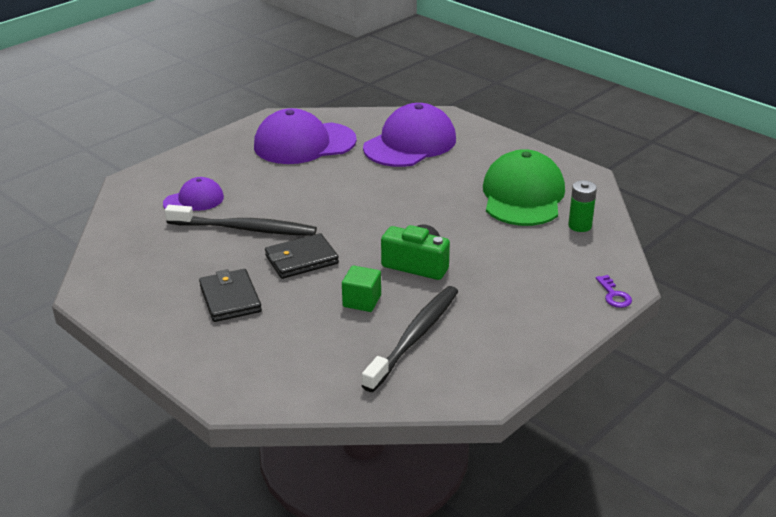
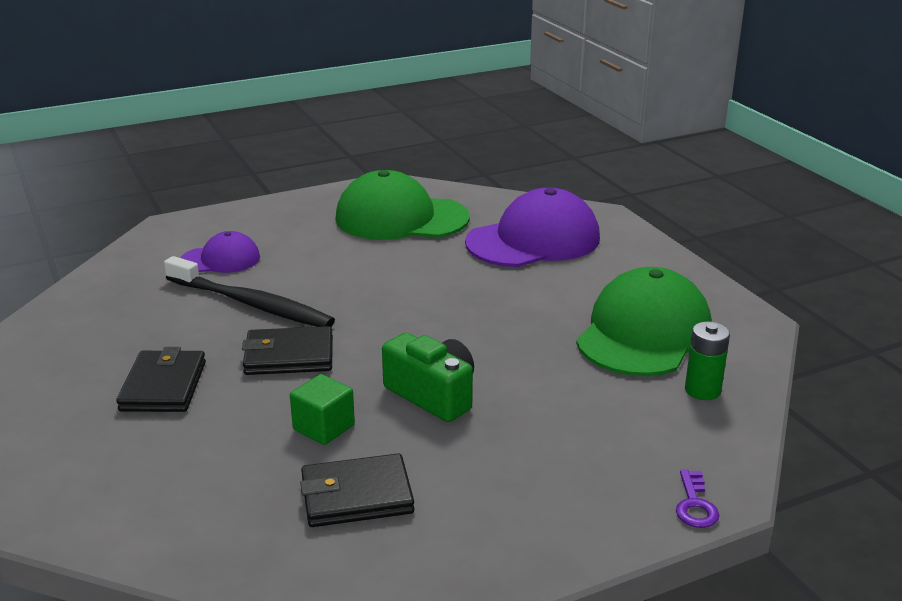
camera: 20 degrees right, 5 degrees down
purple cap [254,108,357,164] -> green cap [335,170,470,240]
black toothbrush [362,286,459,392] -> black wallet [300,453,414,527]

